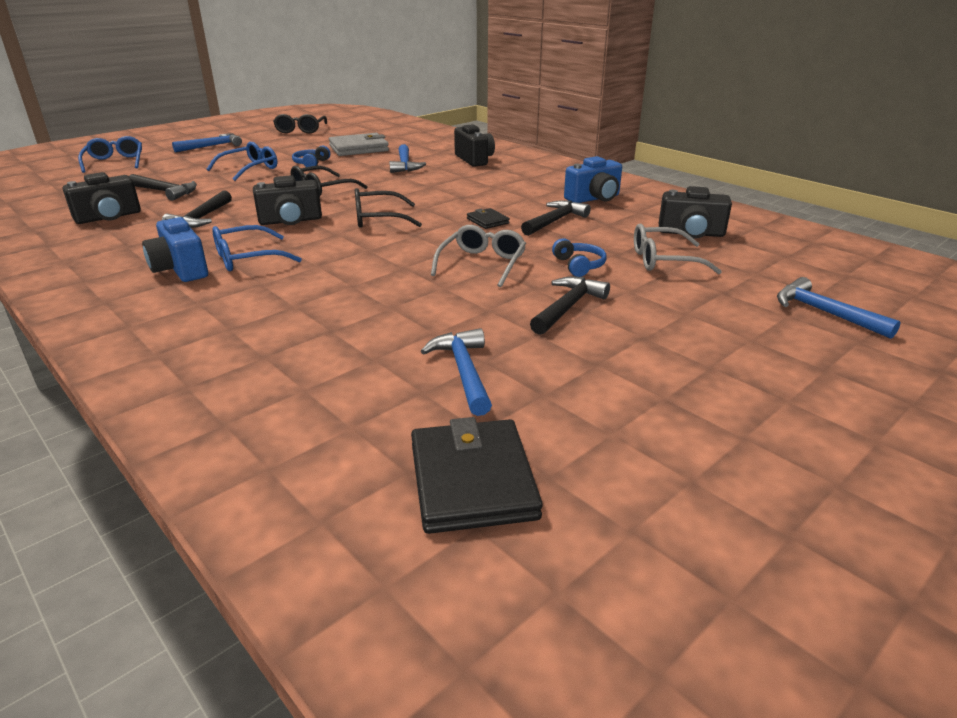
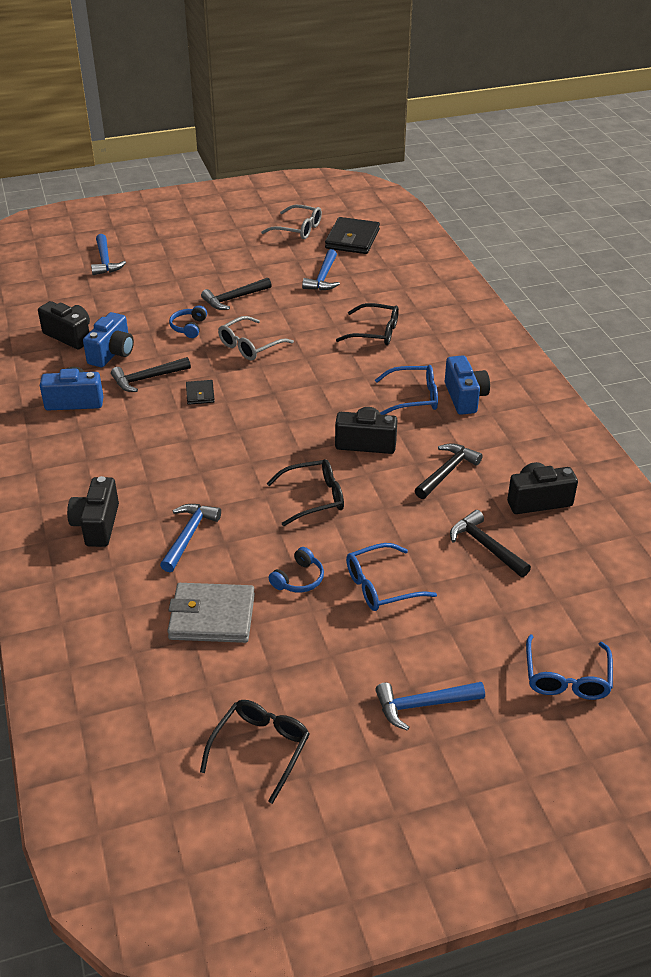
camera: 155 degrees left, 10 degrees up
black glasses [355,188,422,228] -> black glasses moved to [336,303,399,345]
grey glasses [634,224,722,274] -> grey glasses moved to [261,205,322,239]
none -> blue camera [83,312,134,367]

